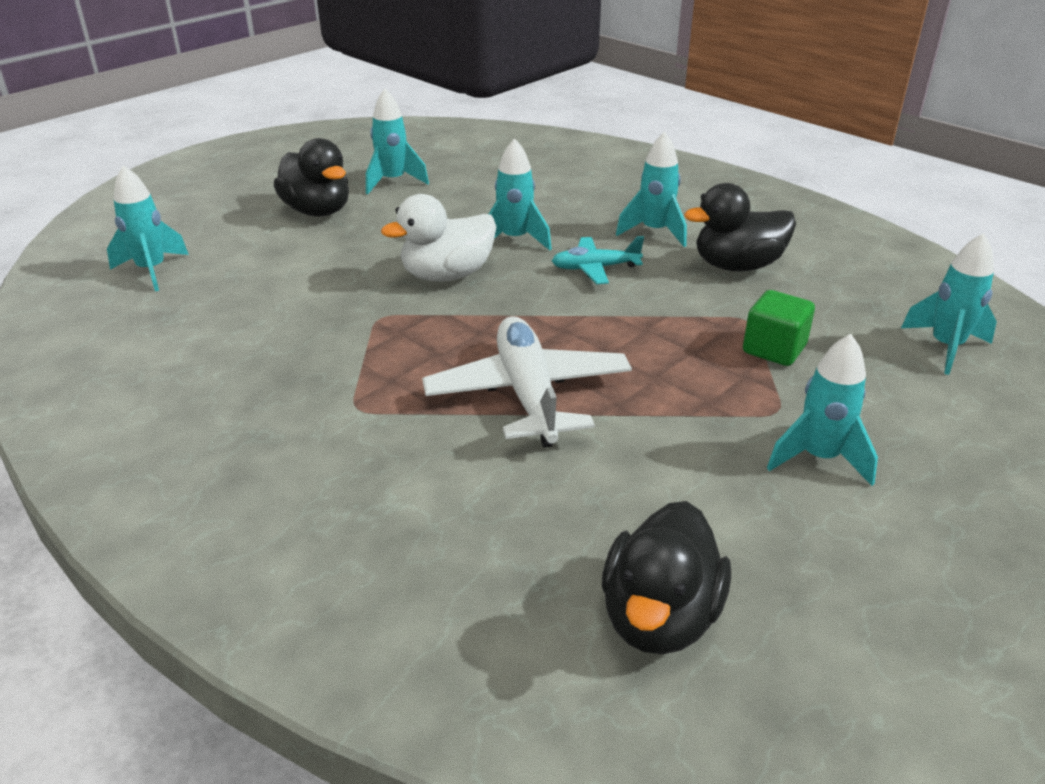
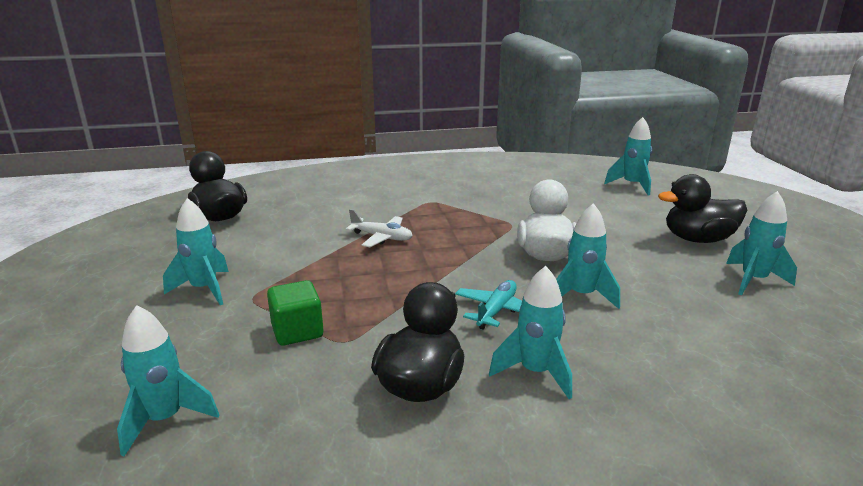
camera: 125 degrees right, 10 degrees down
white plane [422,316,632,448] -> white plane [346,209,413,247], size x0.56

